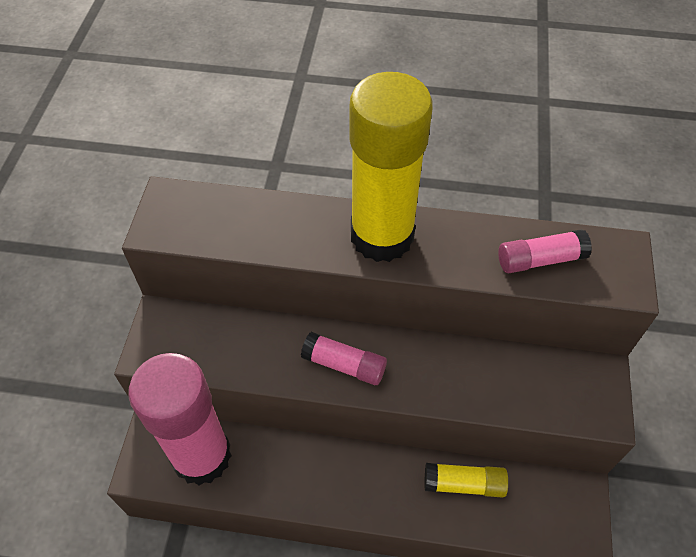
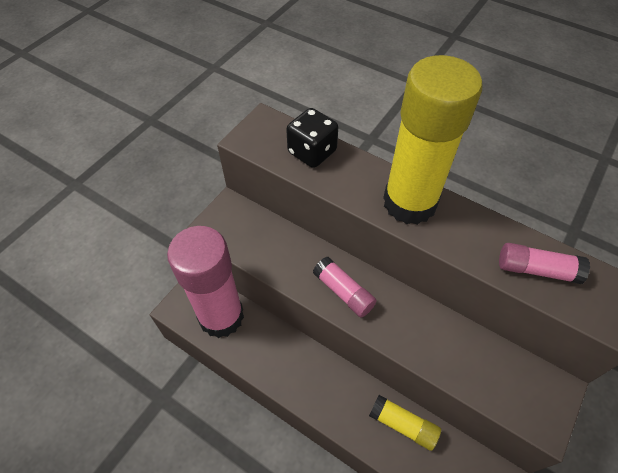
camera: 25 degrees right, 0 degrees up
none -> black dice [286,108,338,168]

